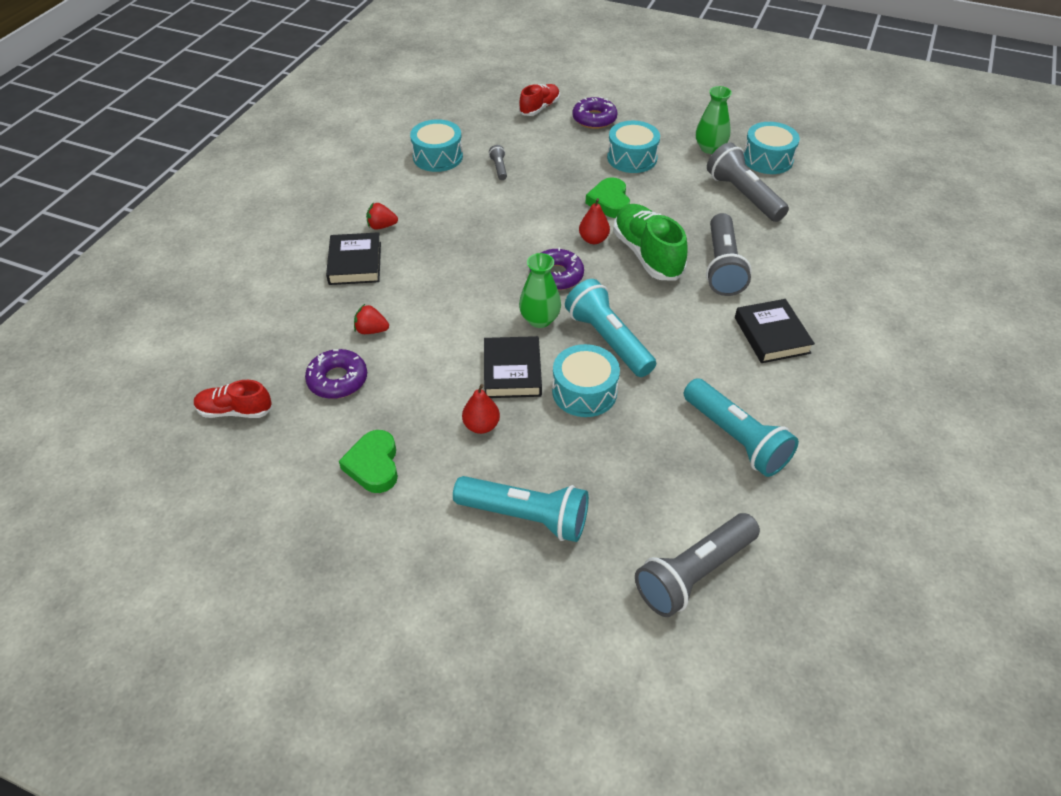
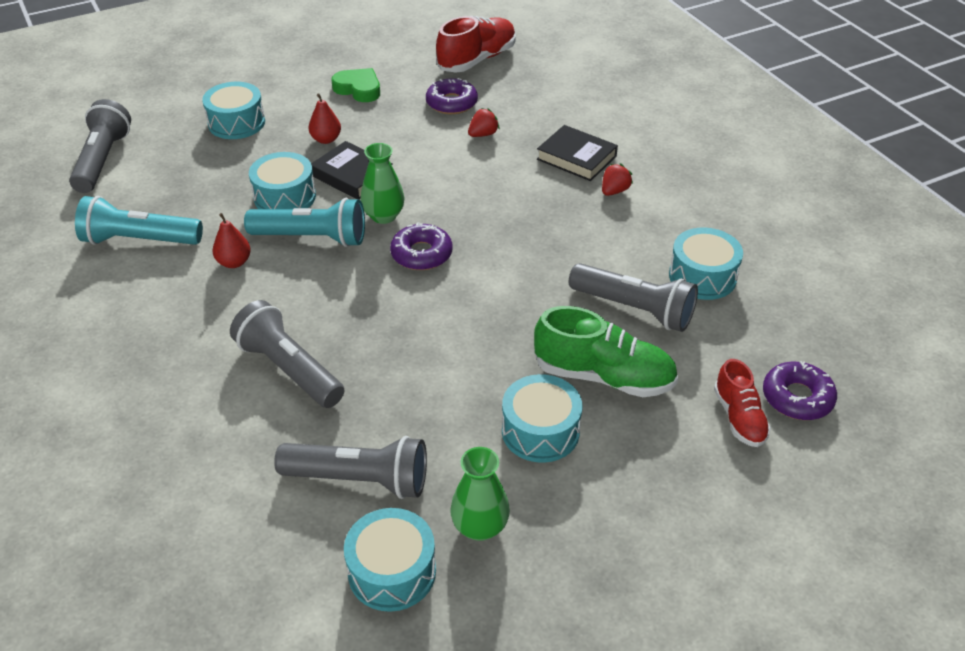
camera: 130 degrees right, 5 degrees down
red shoe [194,380,272,418] -> red shoe [436,16,516,73], size x1.65
turquoise flashlight [453,476,589,542] -> turquoise drum [202,82,265,139]
grey flashlight [489,145,507,180] -> grey flashlight [569,263,698,332], size x2.26
purple donut [572,97,618,129] -> purple donut moved to [763,361,837,420]
red pear [579,198,610,244] -> red pear moved to [213,213,251,268]
green heart [585,177,630,218] -> none
green shoe [613,204,688,281] -> green shoe moved to [534,306,678,397]
black book [735,299,815,363] -> none

